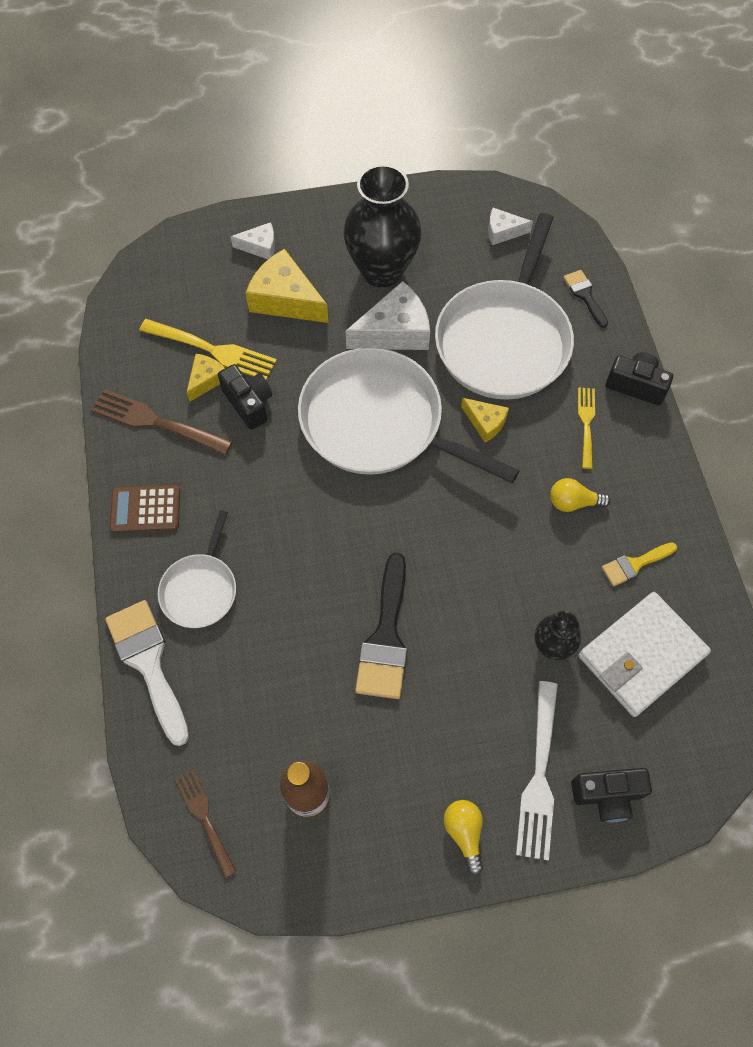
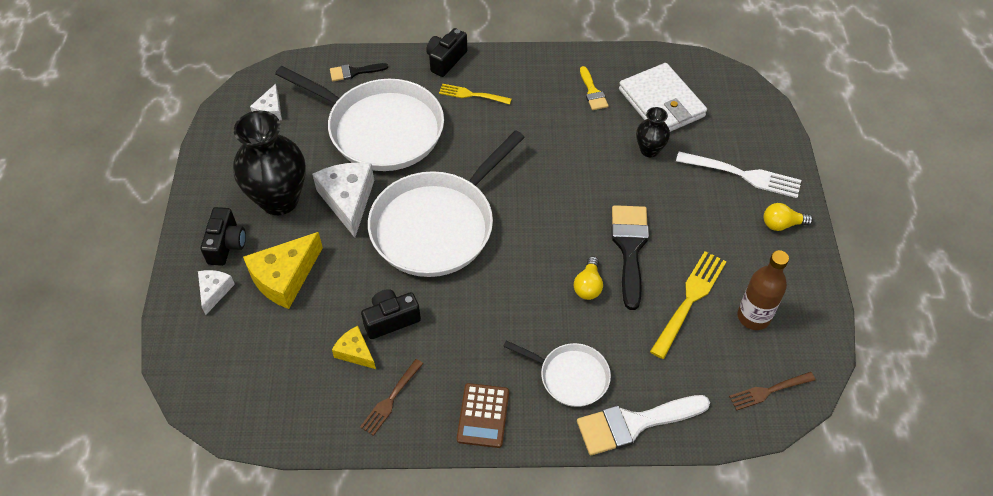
camera: 80 degrees left, 10 degrees down
brown fork [91,389,233,455] -> brown fork [360,359,423,436], size x0.63
yellow fork [139,319,277,380] -> yellow fork moved to [650,251,727,359]
black brush [355,553,407,699] -> black brush turned 105 degrees counterclockwise [612,205,649,310]
yellow cheese [461,398,509,443] -> none
yellow light bulb [550,478,611,512] -> yellow light bulb moved to [574,256,603,300]
black camera [571,768,652,823] -> black camera moved to [201,207,246,266]

